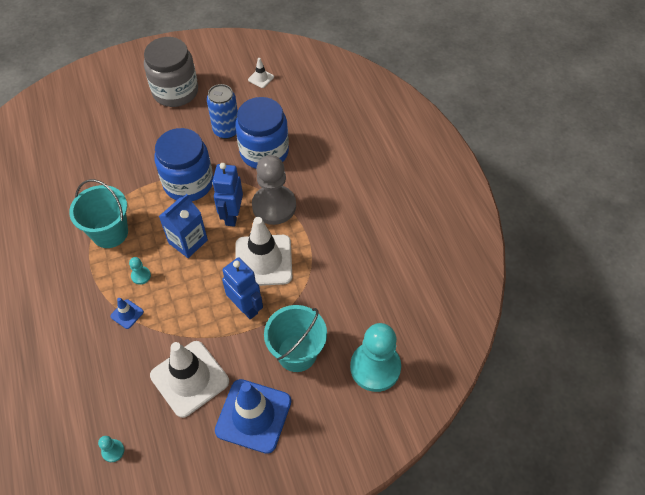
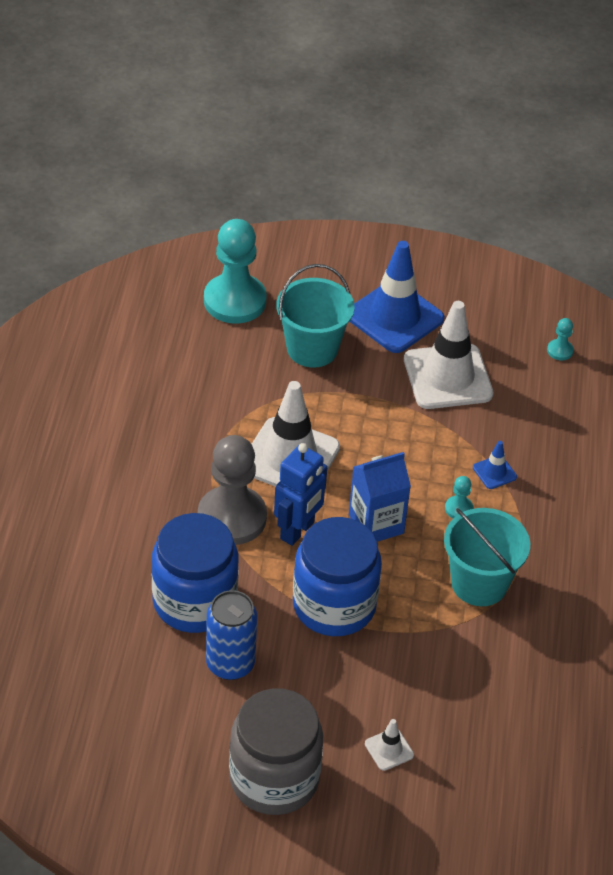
camera: 155 degrees left, 10 degrees down
blue robot [222,258,263,319] -> none
white traffic cone [248,58,274,88] -> white traffic cone moved to [365,719,414,771]

